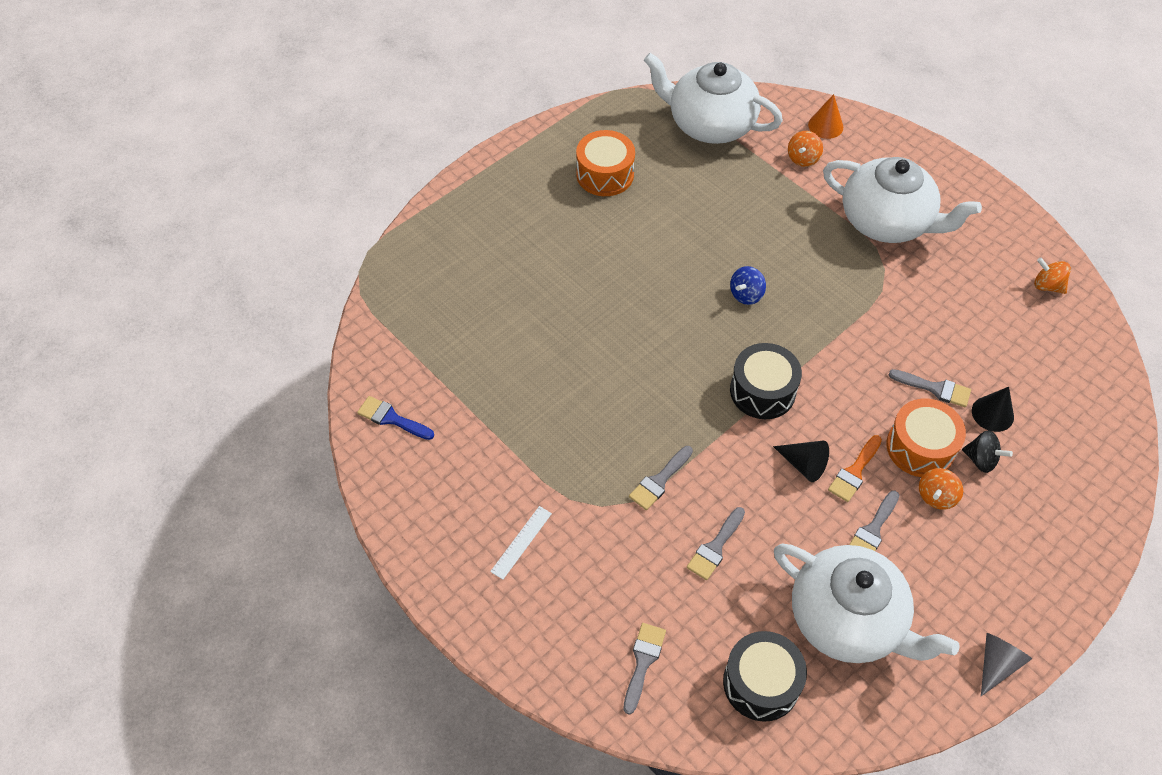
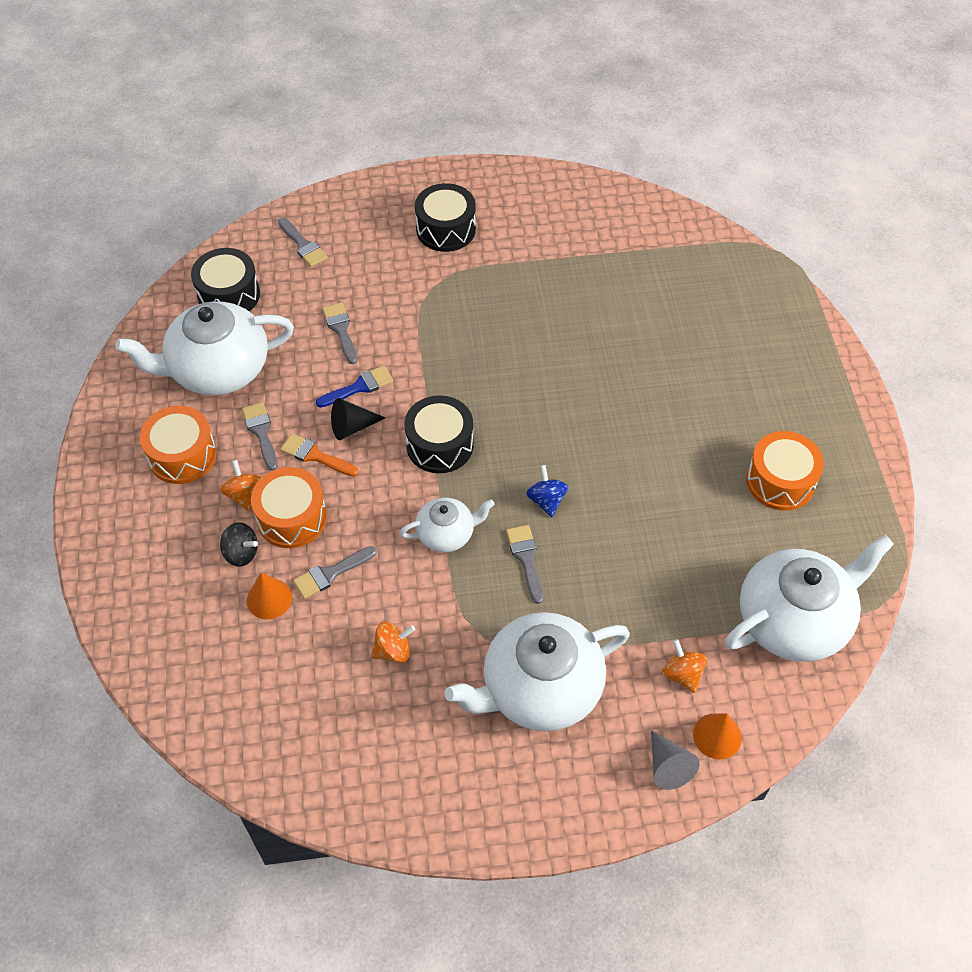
camera: 125 degrees right, 0 degrees up
blue brush [357,396,434,440] -> blue brush moved to [316,365,393,408]
white ruler [490,506,552,580] -> black drum [415,183,476,252]
grey brush [629,446,693,510] -> grey brush moved to [506,525,544,604]
orange brush [828,435,882,502] -> orange brush turned 45 degrees counterclockwise [280,433,359,477]
black spinning top [962,431,1013,473] -> black spinning top turned 135 degrees counterclockwise [220,522,258,567]
black cone [972,387,1014,432] -> orange cone [247,573,292,619]
grey cone [981,633,1032,696] -> grey cone moved to [651,730,700,790]
orange spinning top [1034,258,1071,294] -> orange spinning top moved to [371,622,415,663]
none -> orange drum [140,406,217,484]
none -> white teapot [400,497,495,552]

